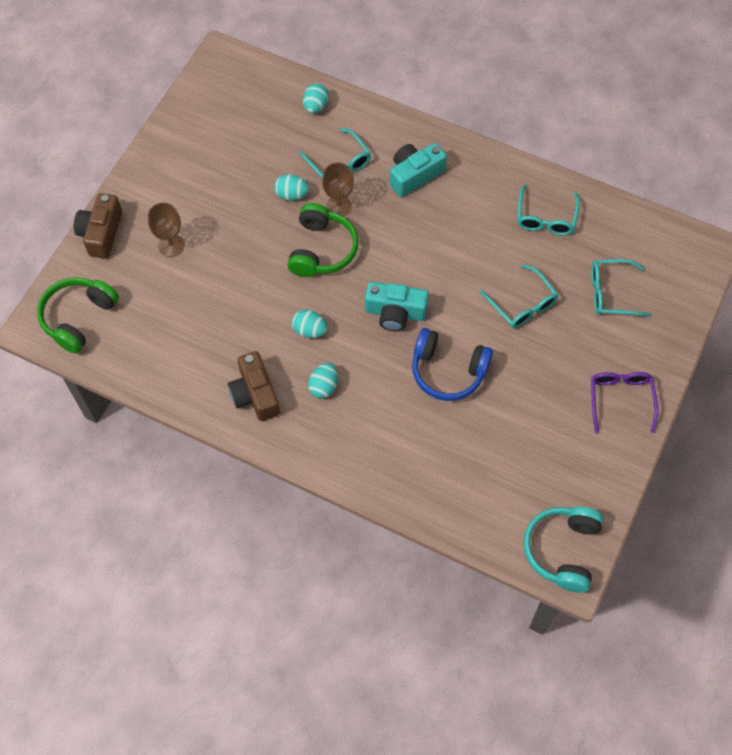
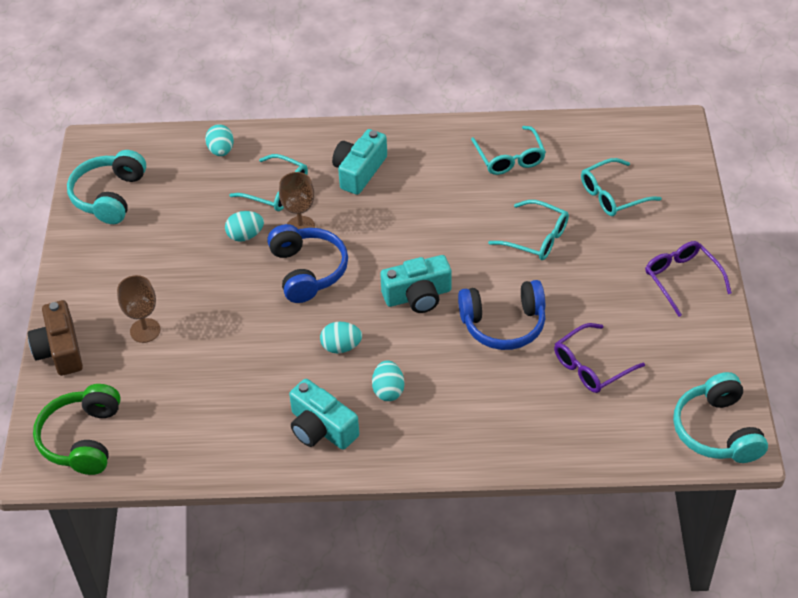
camera: 25 degrees left, 15 degrees down
brown camera [228,351,280,421] -> turquoise camera [289,379,359,450]
green headphones [288,203,359,277] -> blue headphones [267,224,348,303]
none -> turquoise headphones [67,150,146,224]
none -> purple glasses [554,323,645,393]

